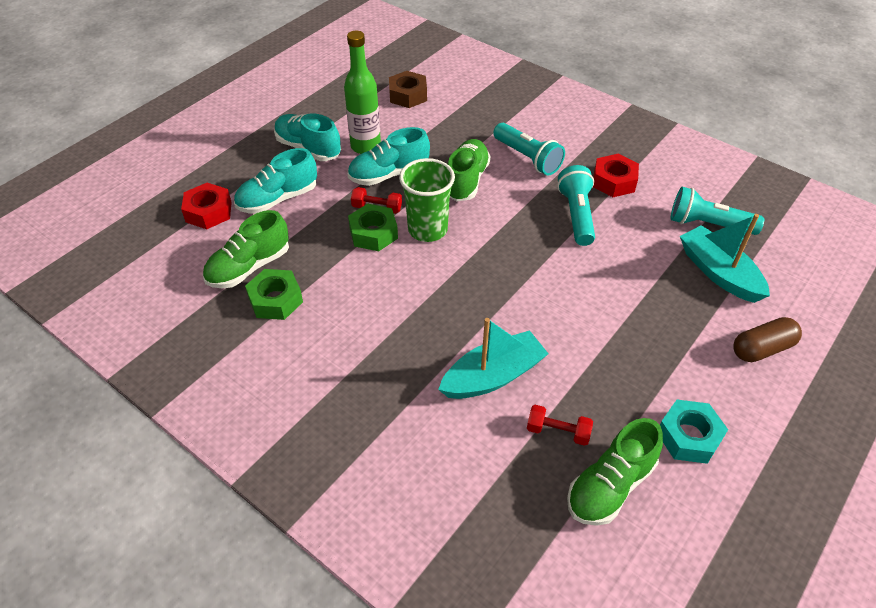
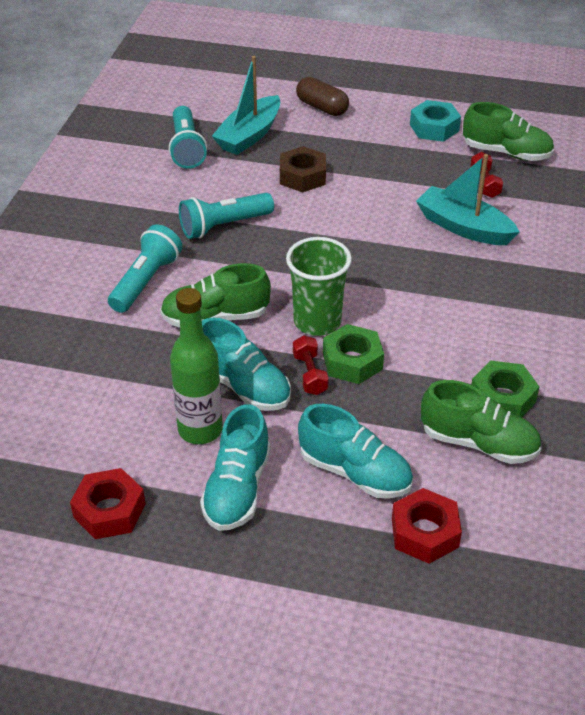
camera: 115 degrees left, 5 degrees down
brown nut [389,71,427,108] -> brown nut moved to [280,146,326,193]
red nut [593,154,639,197] -> red nut moved to [70,468,146,539]

